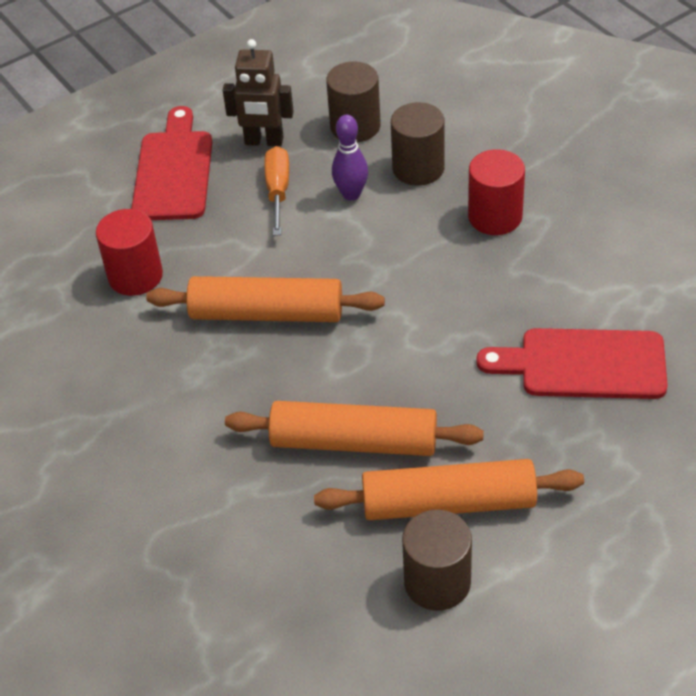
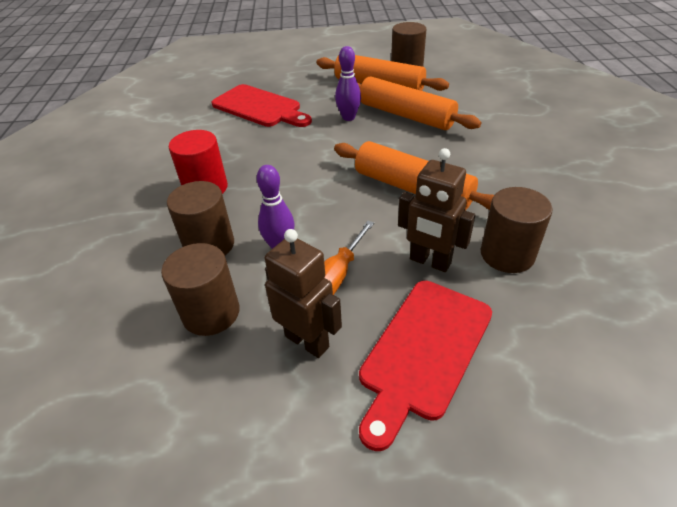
camera: 150 degrees left, 5 degrees down
red cylinder [96,209,163,296] -> brown cylinder [480,187,553,273]
none -> purple bowling pin [335,46,361,121]
none -> brown robot [398,148,475,272]

